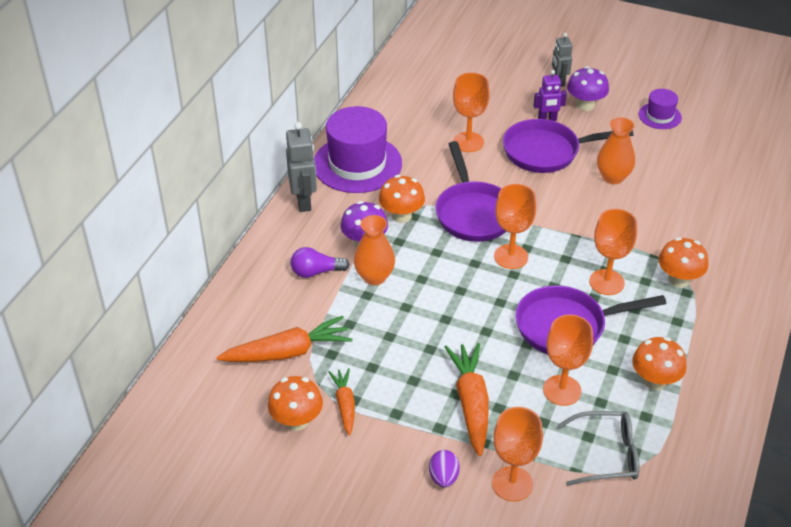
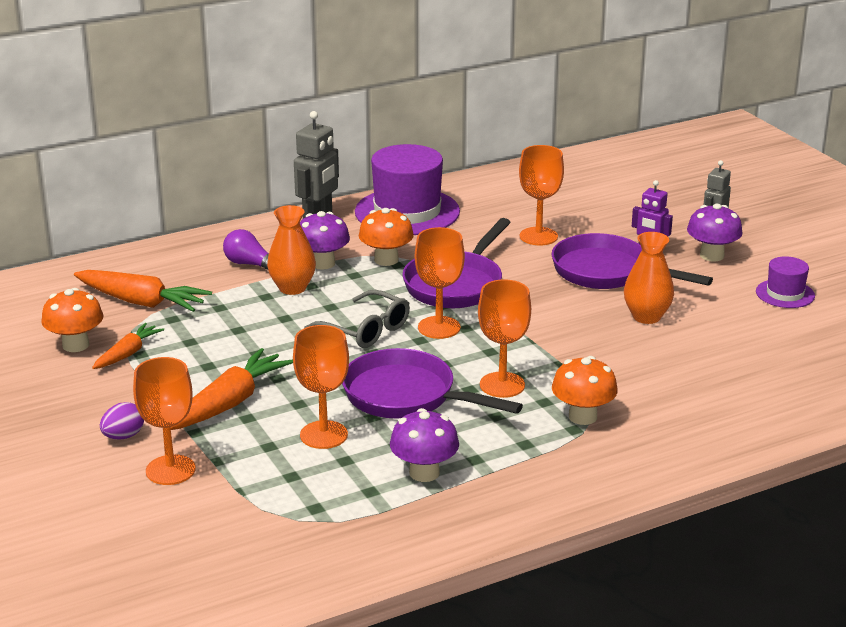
camera: 40 degrees right, 15 degrees down
grey glasses [557,411,640,486] -> grey glasses moved to [304,290,410,348]
orange mushroom [632,337,687,390] -> purple mushroom [390,408,459,482]

